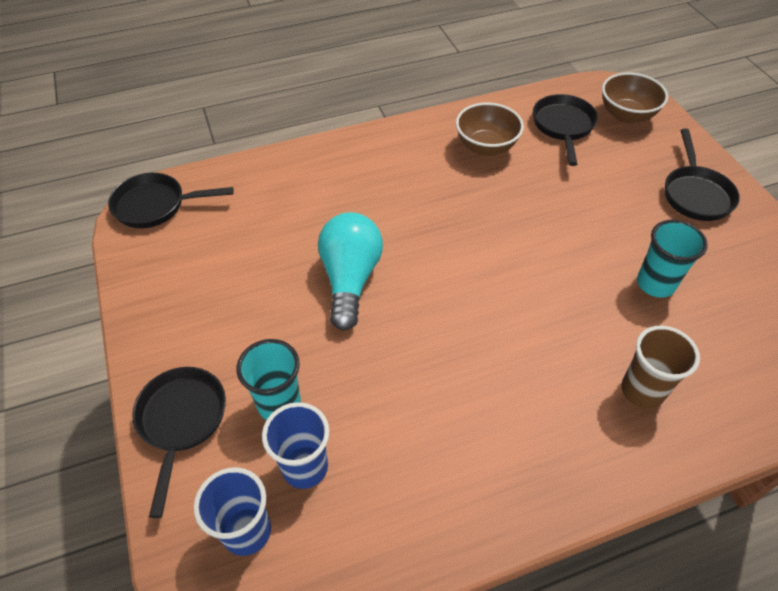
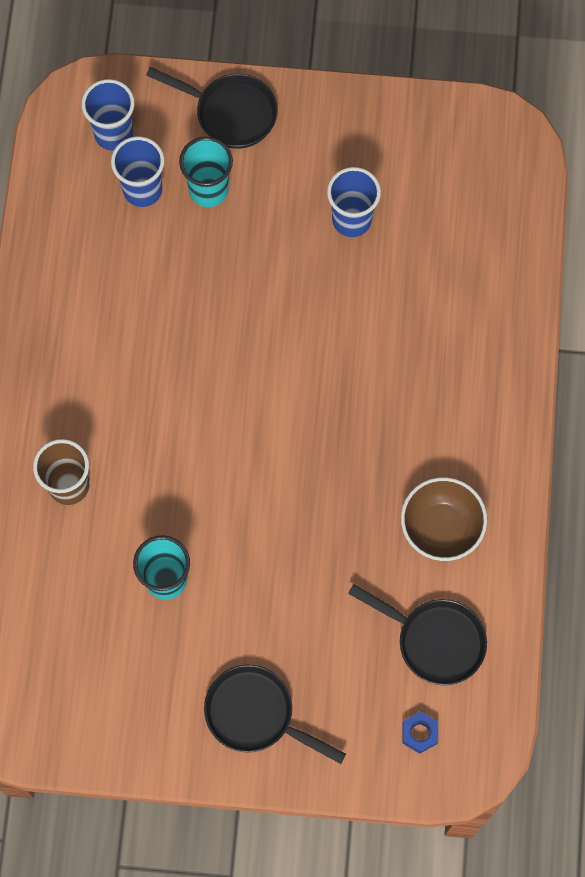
camera: 115 degrees right, 20 degrees up
black pan [108,173,234,228] -> none
turquoise light bulb [318,212,383,331] -> none
brown bowl [602,72,668,124] -> blue nut [402,711,438,754]
none -> blue cup [327,167,381,237]

